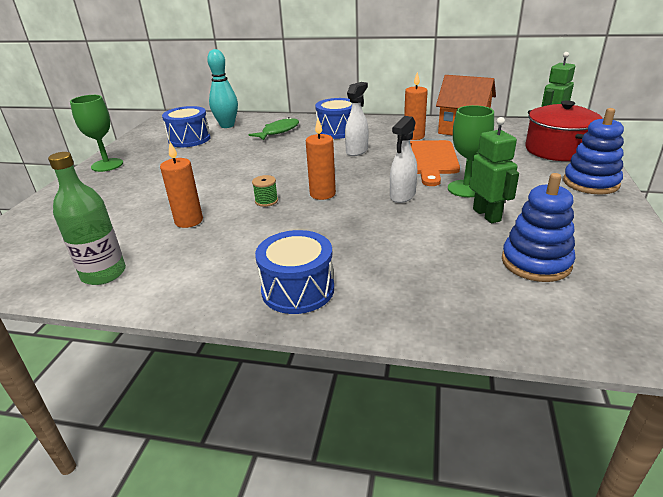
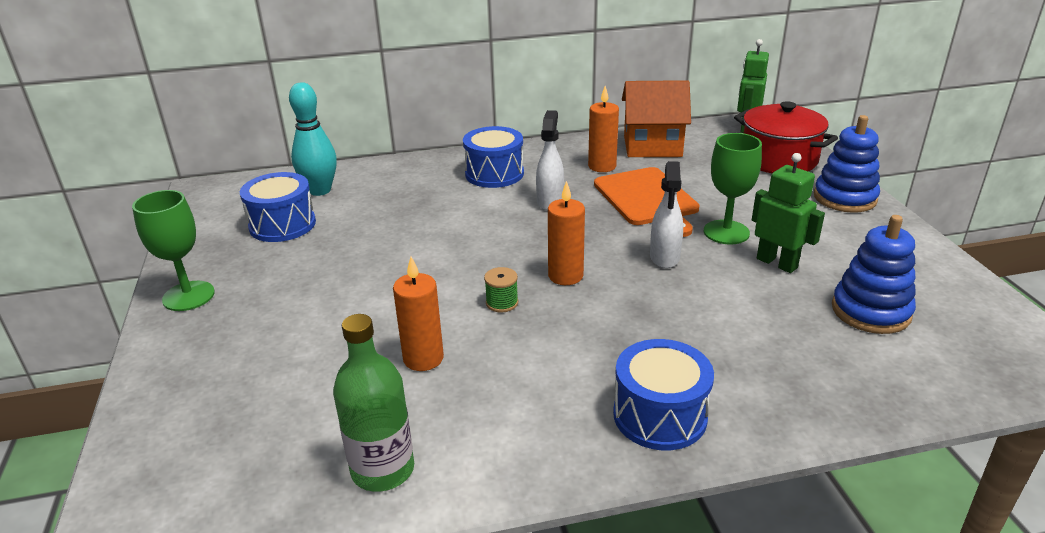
camera: 25 degrees left, 0 degrees up
green fish [249,117,299,141] -> none

